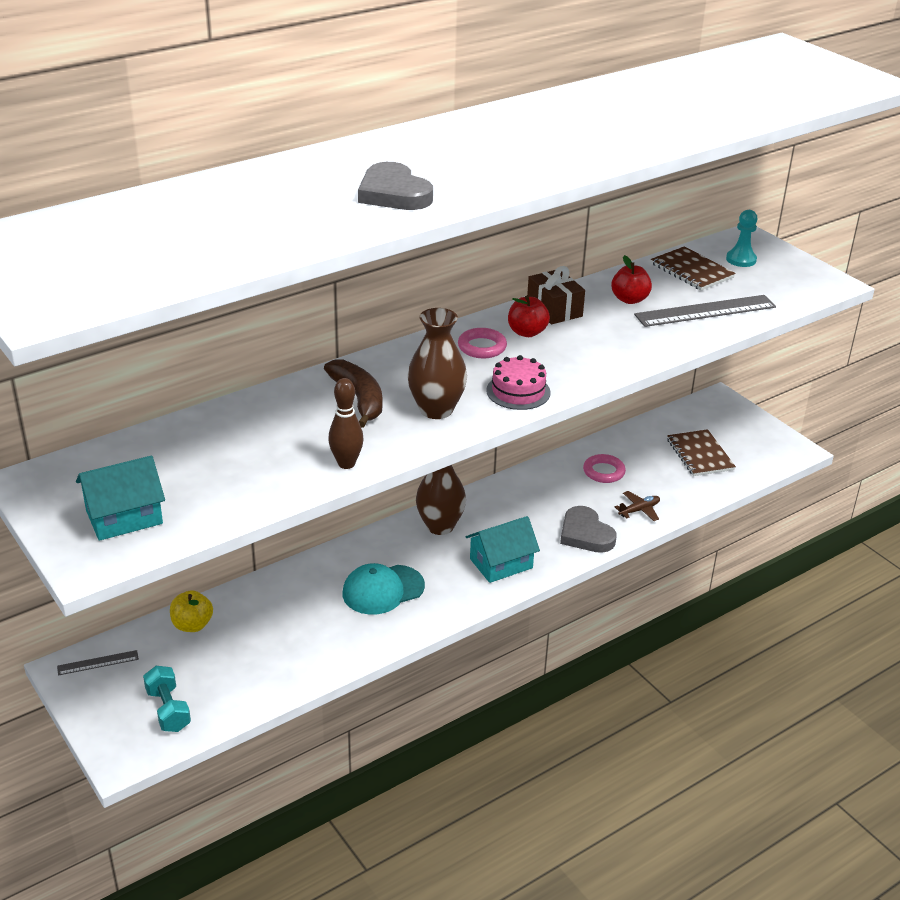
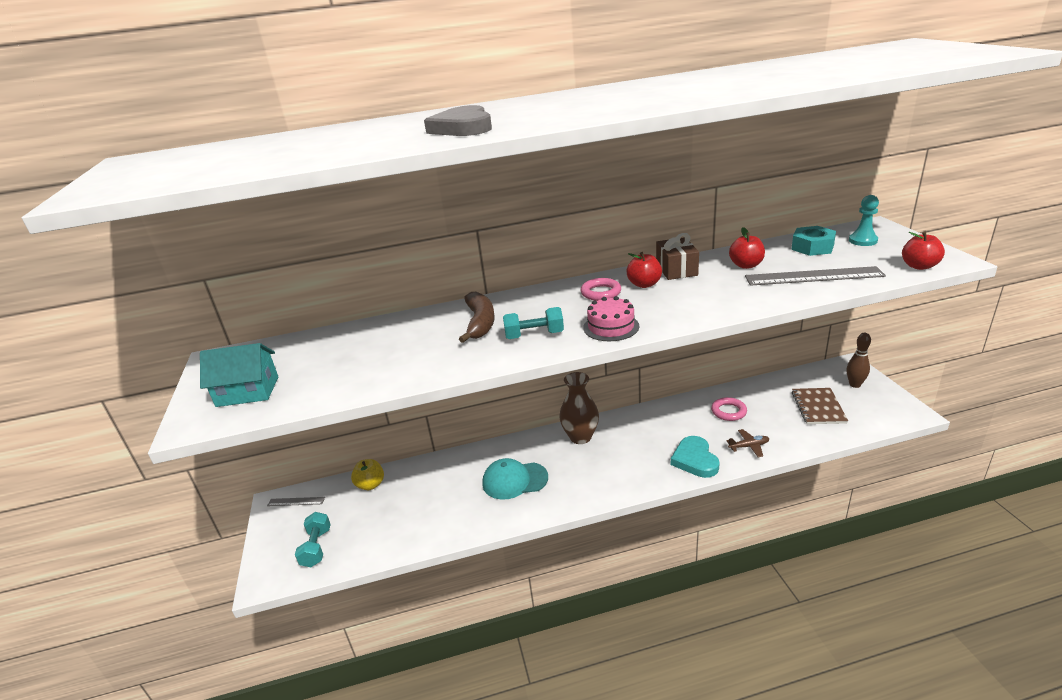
camera: 25 degrees right, 5 degrees down
brown bowling pin [328,378,363,469] -> brown bowling pin moved to [847,333,871,388]
brown vase [407,308,467,419] -> turquoise dumbbell [503,307,564,339]
turquoise house [466,516,540,583] -> none
grey heart [560,506,616,553] -> turquoise heart [671,436,720,478]
brown notebook [651,246,735,290] -> turquoise nut [791,226,836,256]
none -> red apple [902,232,945,270]

